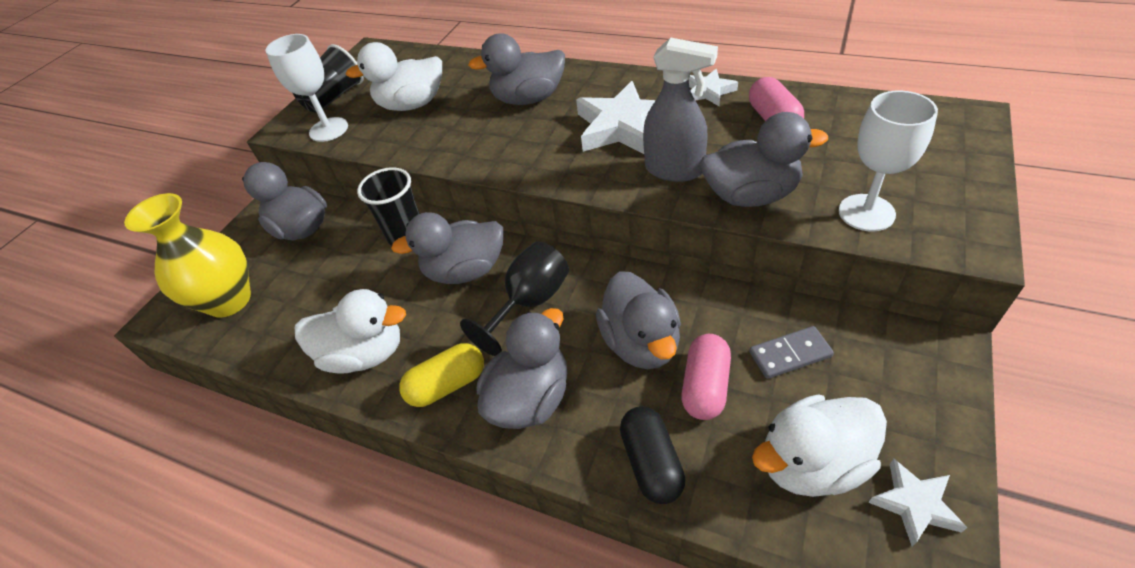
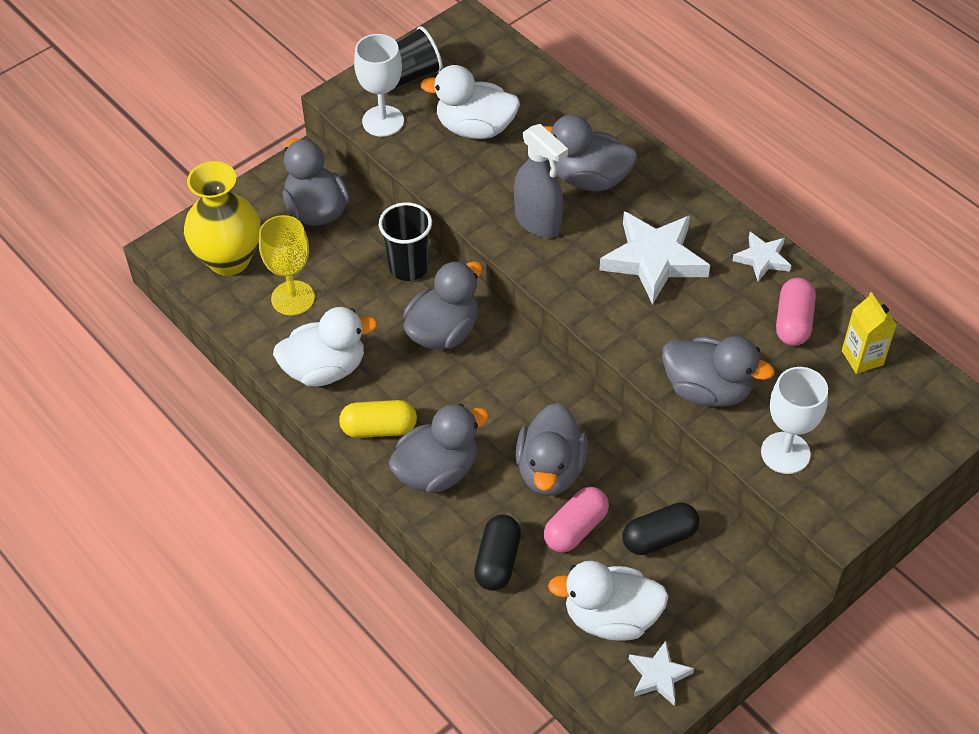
camera: 20 degrees right, 5 degrees up
white duck [295,289,406,374] -> white duck turned 45 degrees counterclockwise [273,307,378,386]
grey duck [391,212,503,284] -> grey duck turned 120 degrees clockwise [403,261,483,350]
black goblet [460,241,569,356] -> none
grey spray bottle [643,37,718,182] -> grey spray bottle moved to [514,124,568,238]
grey domino [749,326,834,379] -> black capsule [623,502,699,555]
none -> yellow goblet [259,215,315,316]
none -> yellow carton [842,292,897,374]

